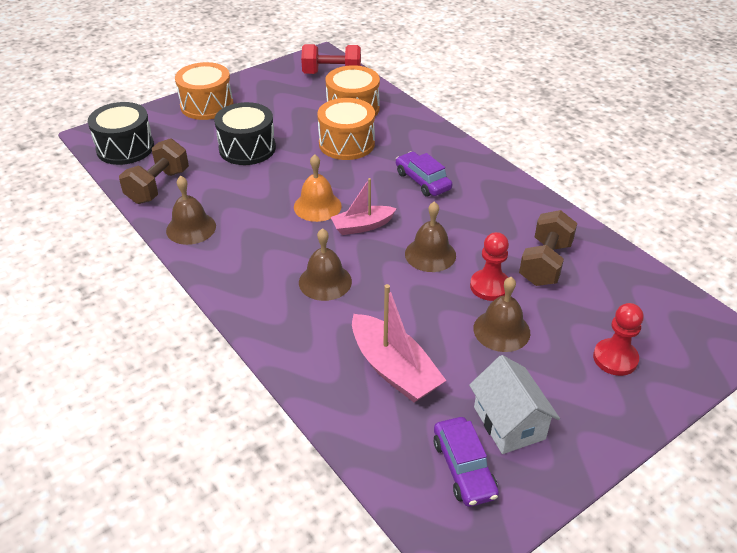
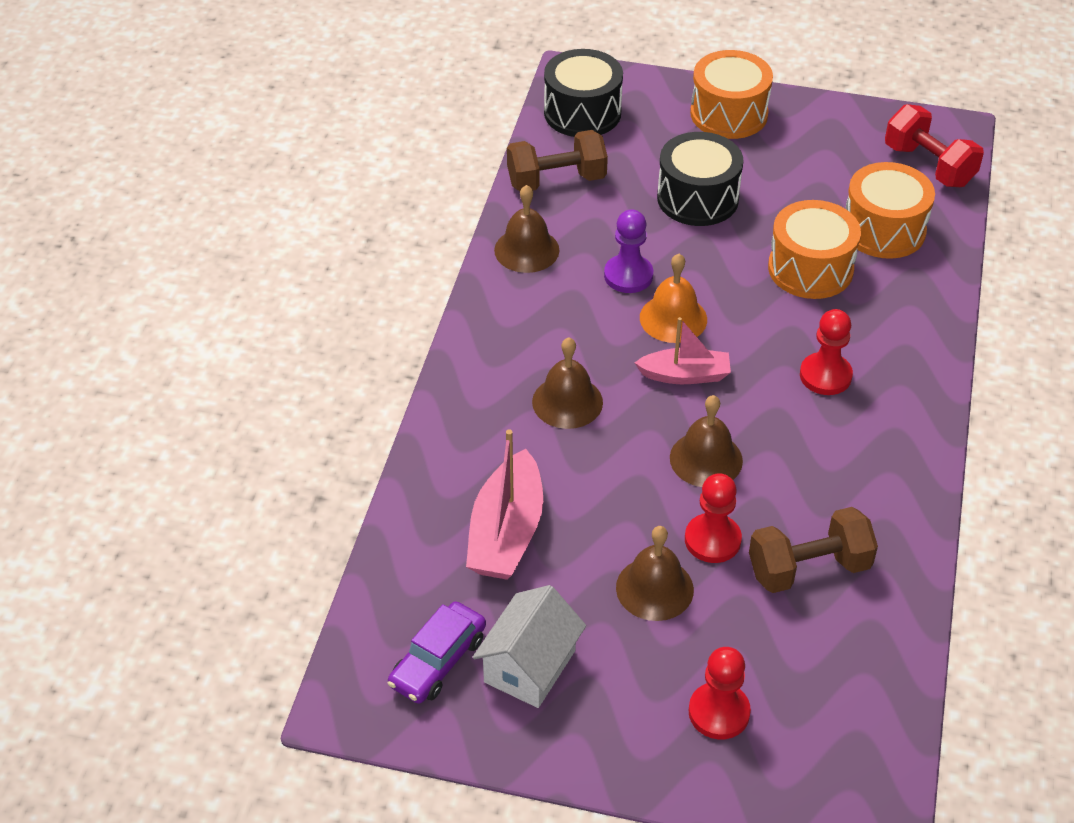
camera: 50 degrees right, 5 degrees up
pink boat [331,178,397,235] -> pink boat turned 150 degrees clockwise [635,317,731,384]
purple car [396,152,452,196] -> red pawn [800,309,853,395]
none -> purple pawn [604,210,653,293]

